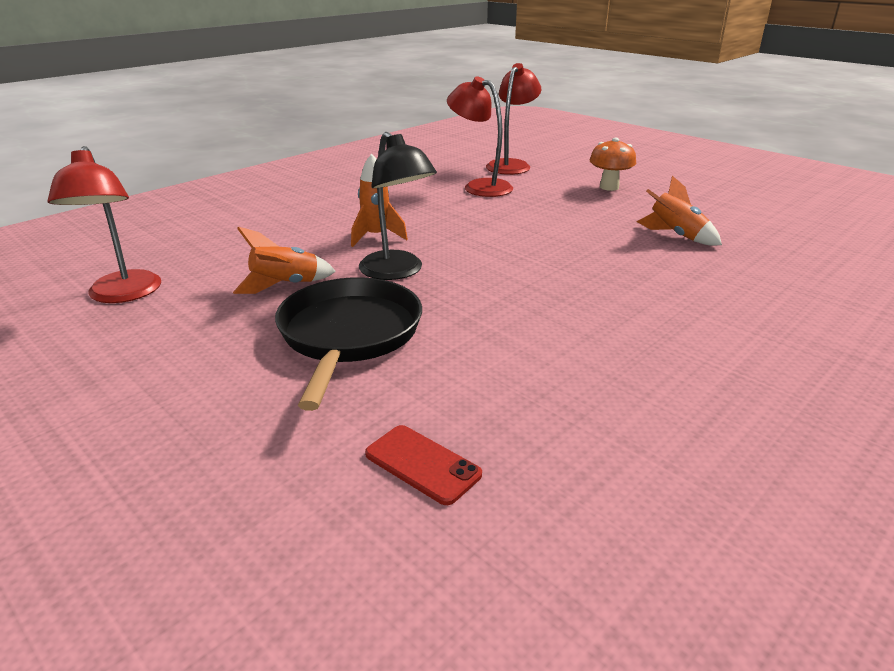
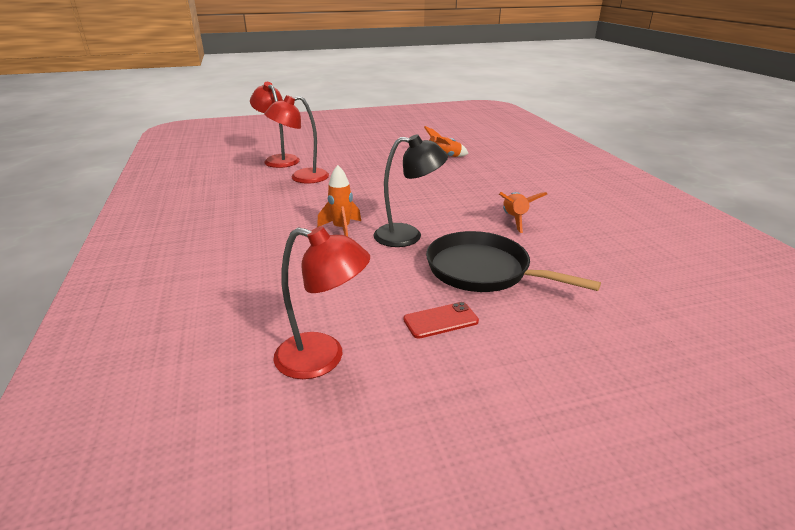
camera: 60 degrees left, 0 degrees up
orange rocket [233,227,336,294] -> orange rocket moved to [499,192,547,233]
red phone [365,425,482,505] -> red phone moved to [403,302,479,339]
orange mushroom [590,138,636,191] -> none

